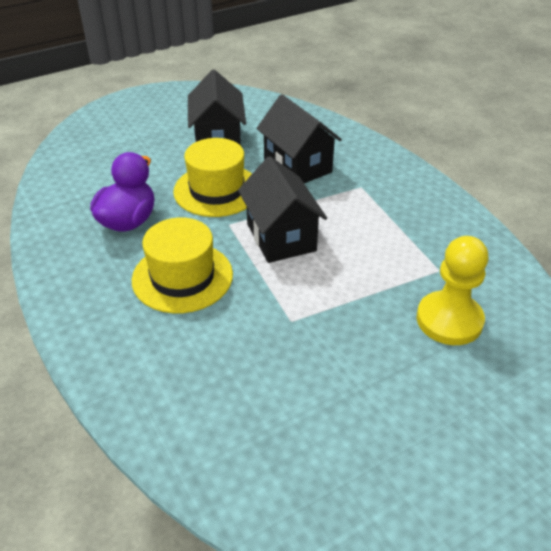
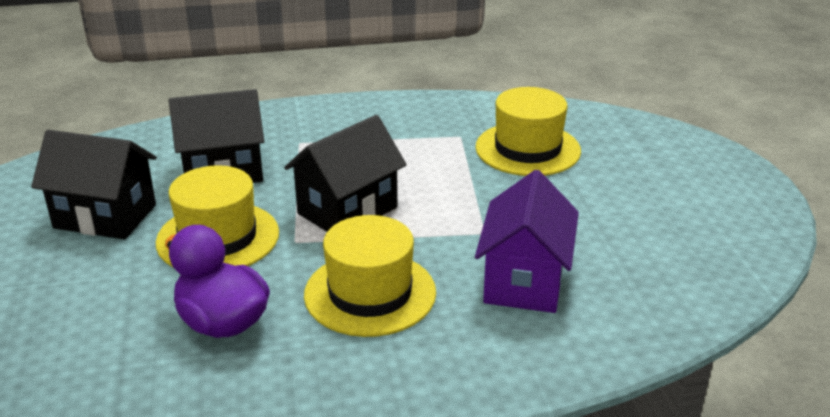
camera: 70 degrees left, 10 degrees down
black house [238,156,327,263] -> black house turned 45 degrees counterclockwise [284,115,407,232]
yellow pawn [417,236,489,345] -> yellow hat [475,87,581,176]
none -> purple house [475,170,579,313]

